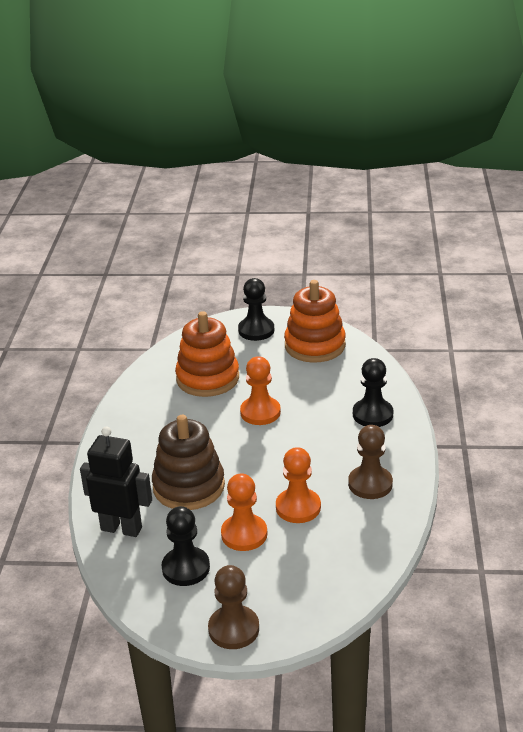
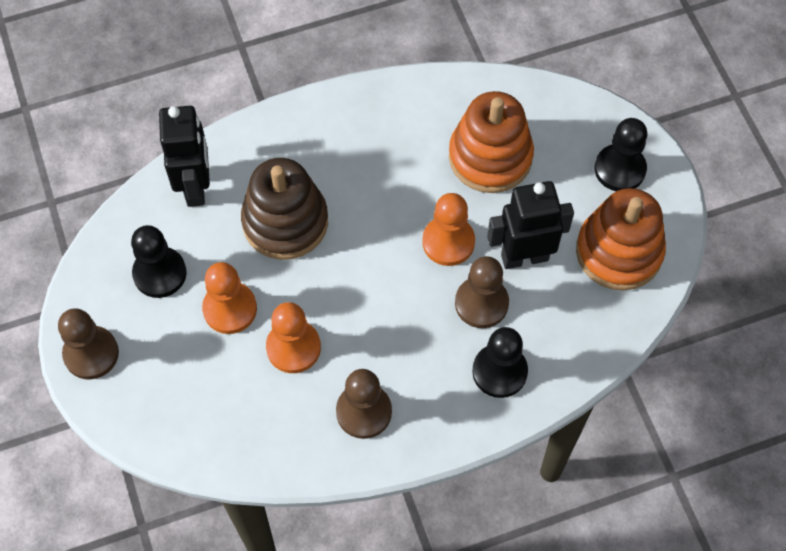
camera: 65 degrees right, 30 degrees up
none -> brown pawn [455,256,509,328]
none -> black robot [487,181,574,269]

